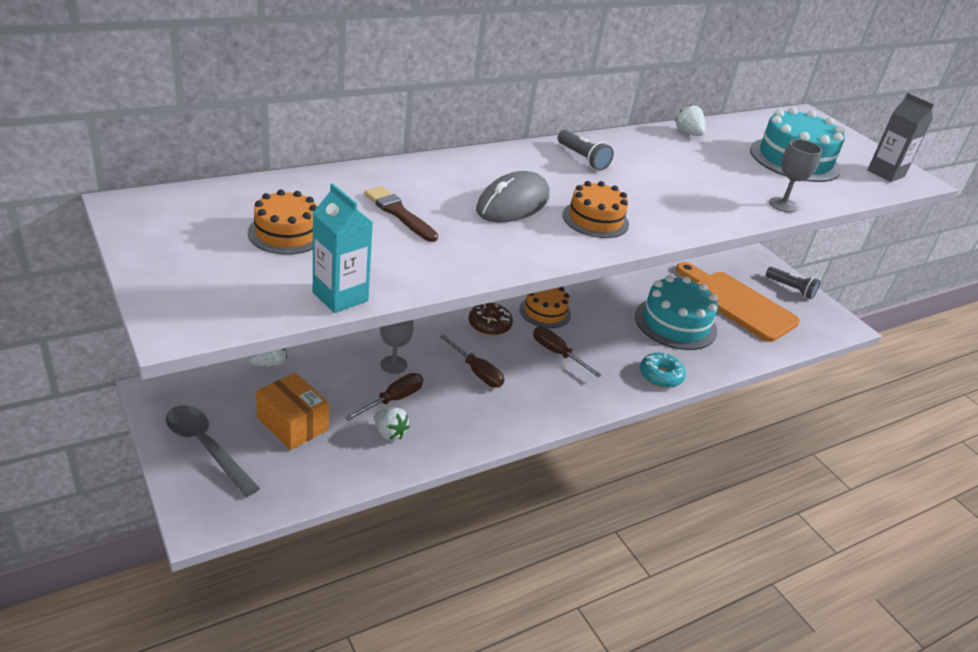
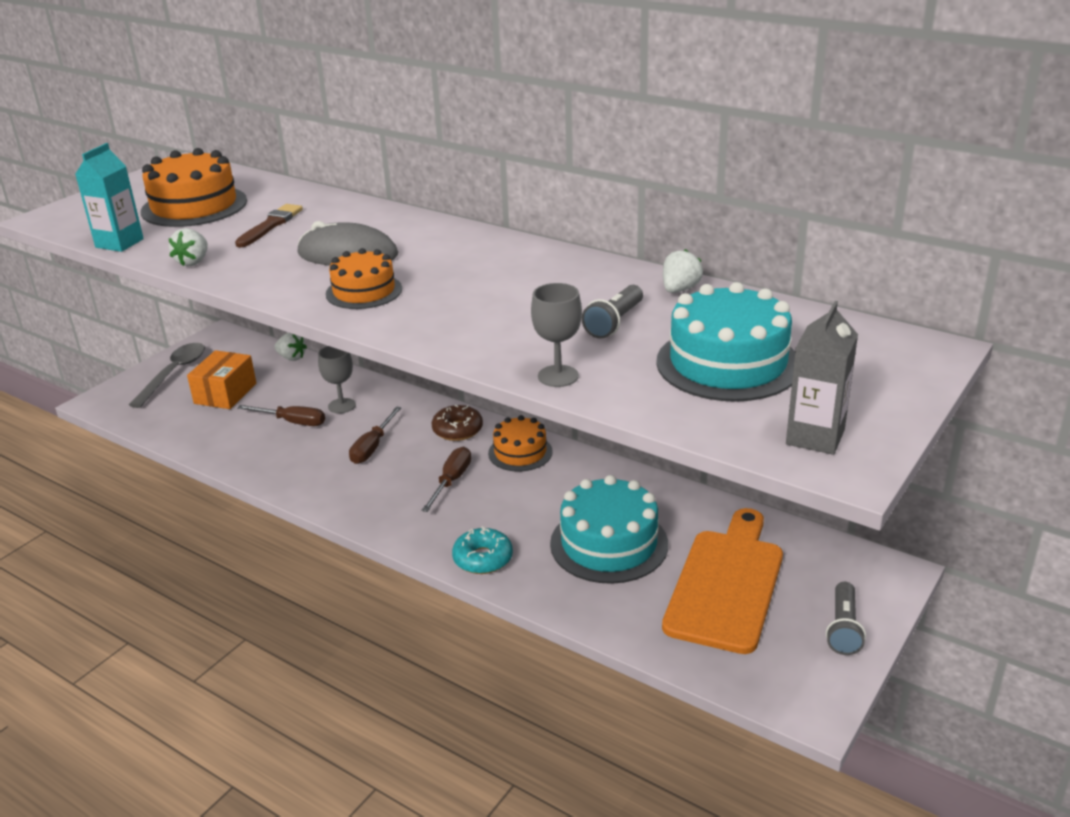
camera: 70 degrees right, 5 degrees down
orange cake [248,189,317,254] -> orange cake [141,148,247,227], size x1.62
white strawberry [374,407,410,441] -> white strawberry moved to [169,228,208,266]
grey flashlight [558,130,614,171] -> grey flashlight moved to [582,285,643,339]

